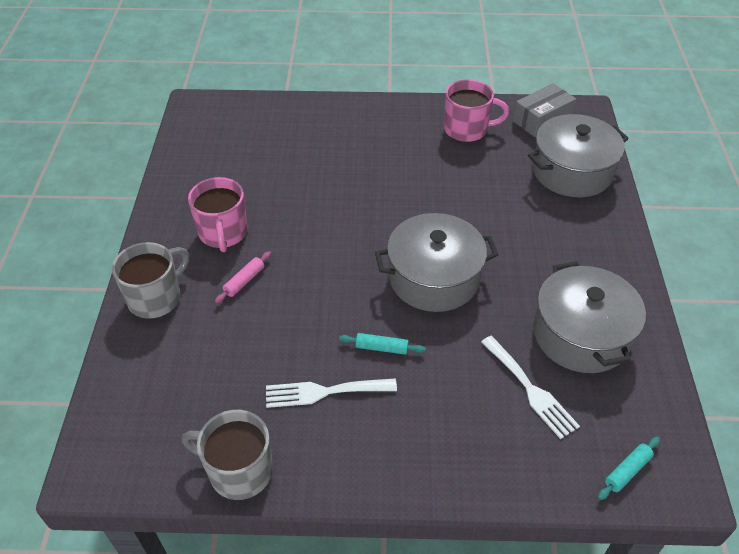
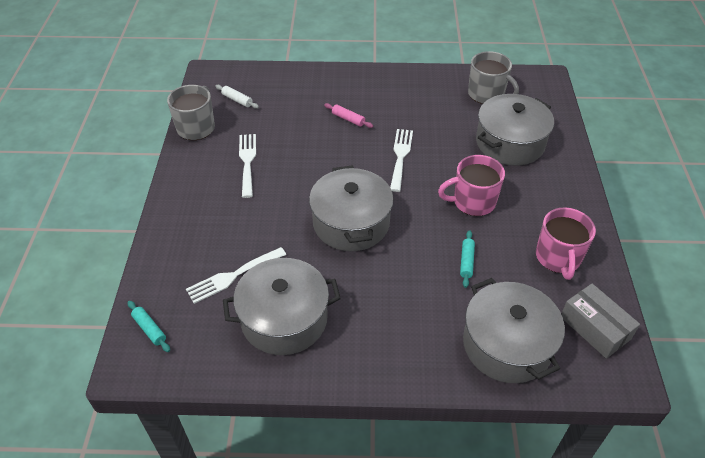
camera: 90 degrees right, 0 degrees up
grey mug [112,242,189,319] -> grey mug moved to [468,51,519,104]
pink mug [188,177,247,252] -> pink mug moved to [438,155,505,216]
turquoise rolling pin [339,333,426,355] -> turquoise rolling pin moved to [460,230,475,288]
none -> white rolling pin [215,85,259,109]
none -> white fork [390,129,413,192]
none -> grey pot [476,94,554,166]

